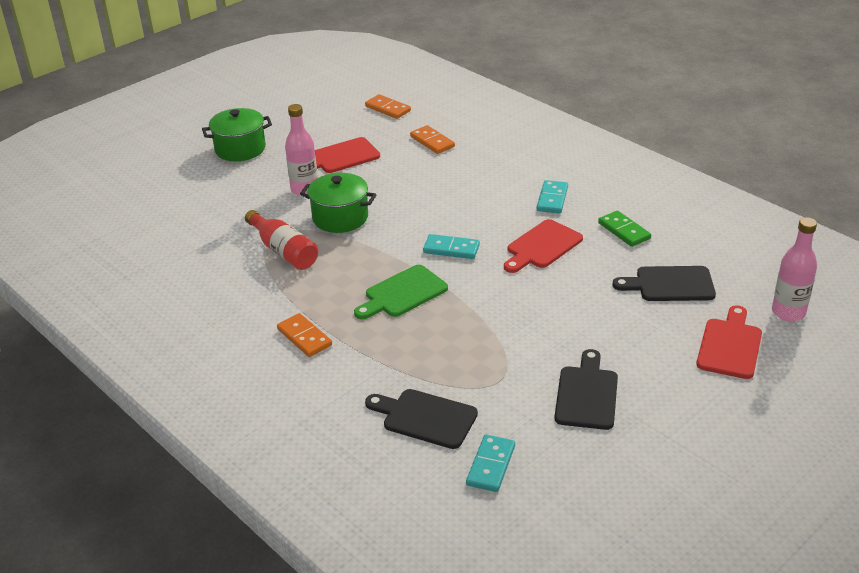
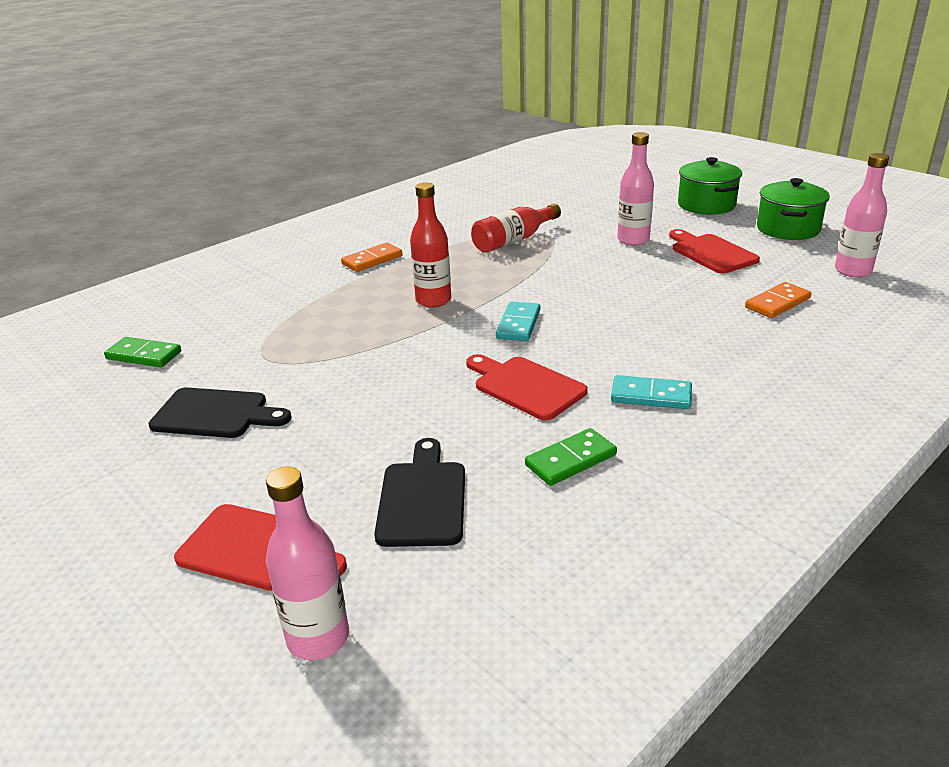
camera: 90 degrees right, 5 degrees down
green pot [300,173,376,233] -> green pot moved to [757,178,830,240]
green cutting board [354,265,448,319] -> red bottle [410,182,451,308]
orange domino [365,94,411,119] -> pink bottle [835,153,889,277]
black cutting board [365,389,478,449] -> none
turquoise domino [466,434,515,492] -> green domino [104,337,181,367]

